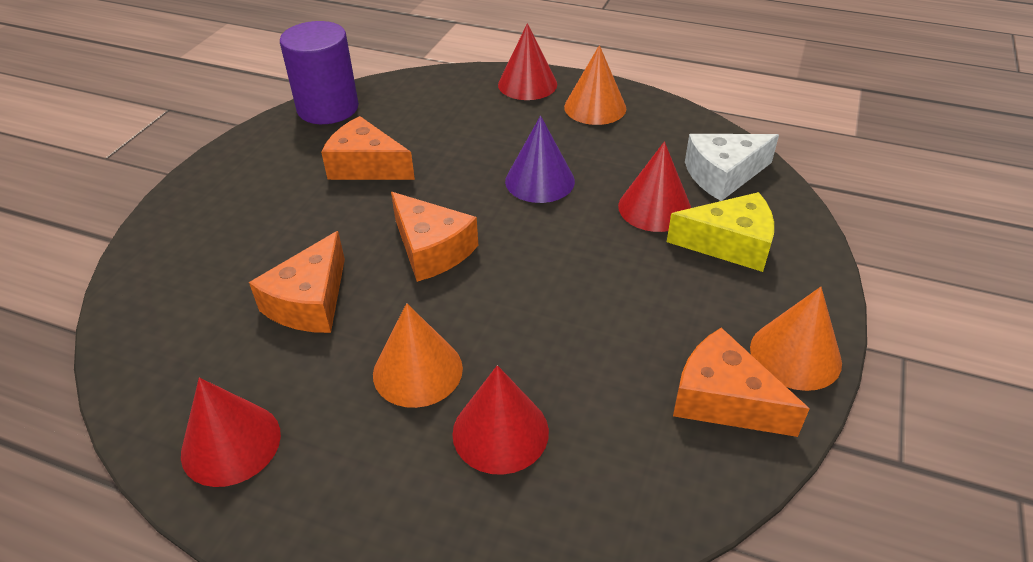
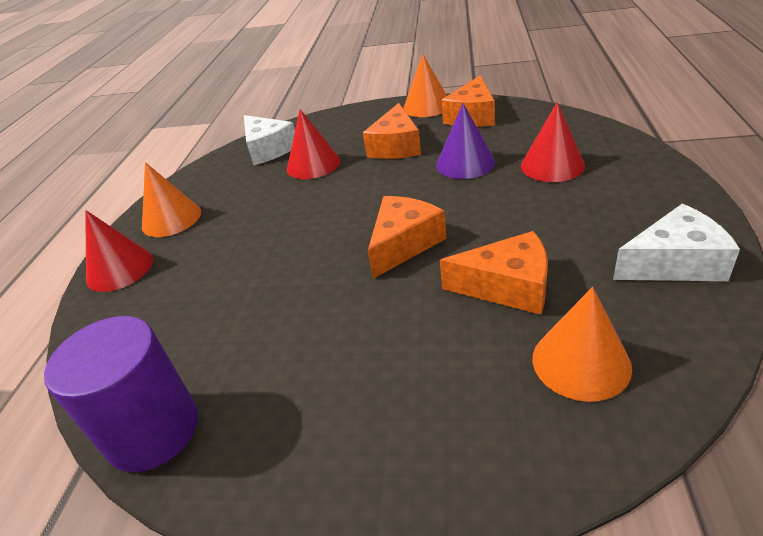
camera: 100 degrees left, 5 degrees down
red cone [181,378,281,487] -> white cheese [613,204,740,281]
orange cheese [321,116,415,180] -> orange cheese moved to [363,103,421,159]
orange cone [373,303,463,408] -> orange cone moved to [533,287,632,402]
purple cone [505,116,575,203] -> purple cone moved to [436,103,495,179]
yellow cheese [667,192,774,272] -> none

